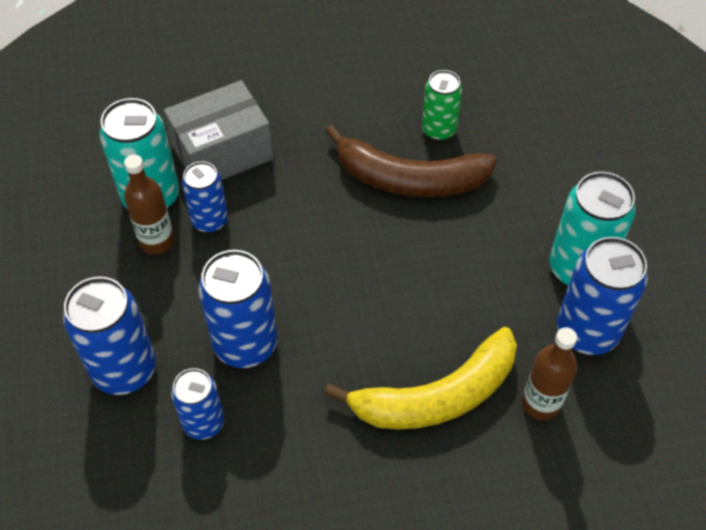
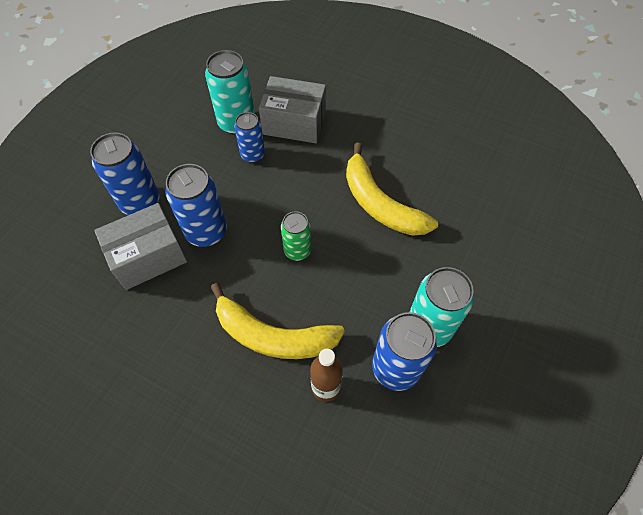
camera: 40 degrees right, 5 degrees up
brown bottle [124,154,174,255] -> none
blue can [171,368,224,440] -> grey box [94,203,187,290]
brown banana [325,125,497,197] -> yellow banana [346,143,438,236]
green can [422,70,462,141] -> green can moved to [281,211,311,261]

